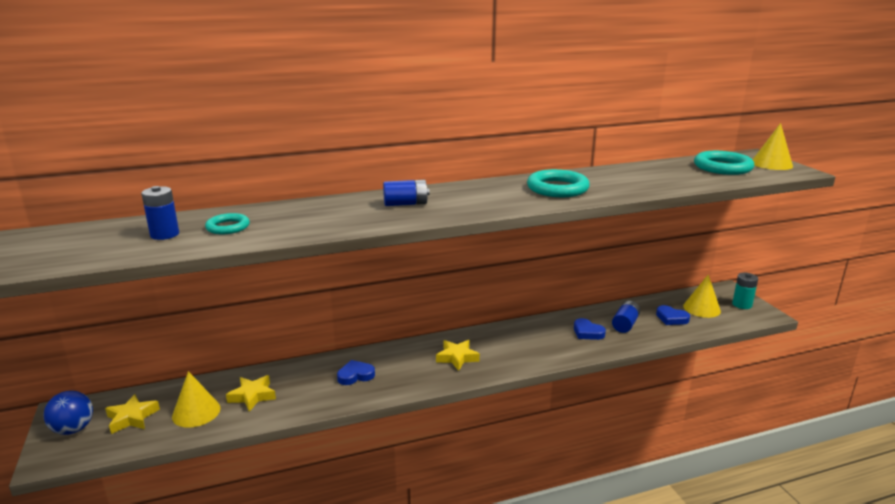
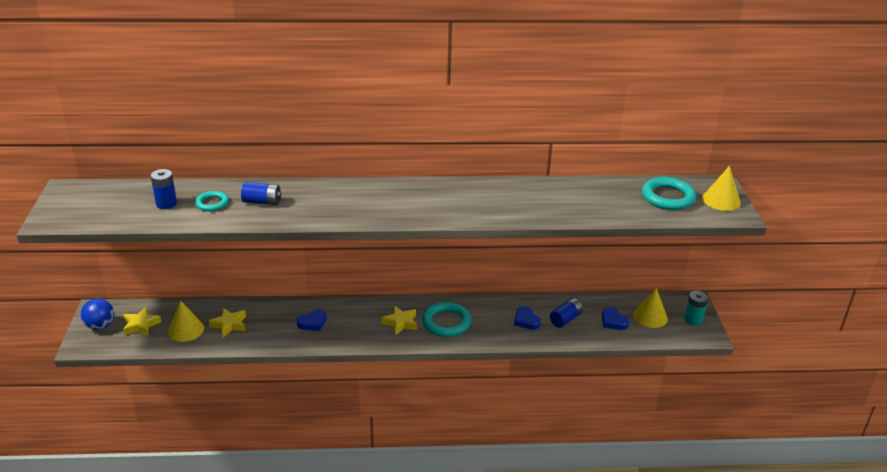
camera: 15 degrees right, 10 degrees up
blue heart [337,360,375,385] -> blue heart turned 150 degrees clockwise [297,309,326,331]
blue battery [383,180,429,206] -> blue battery moved to [241,182,281,205]
turquoise ring [527,169,590,197] -> turquoise ring moved to [422,302,471,337]

